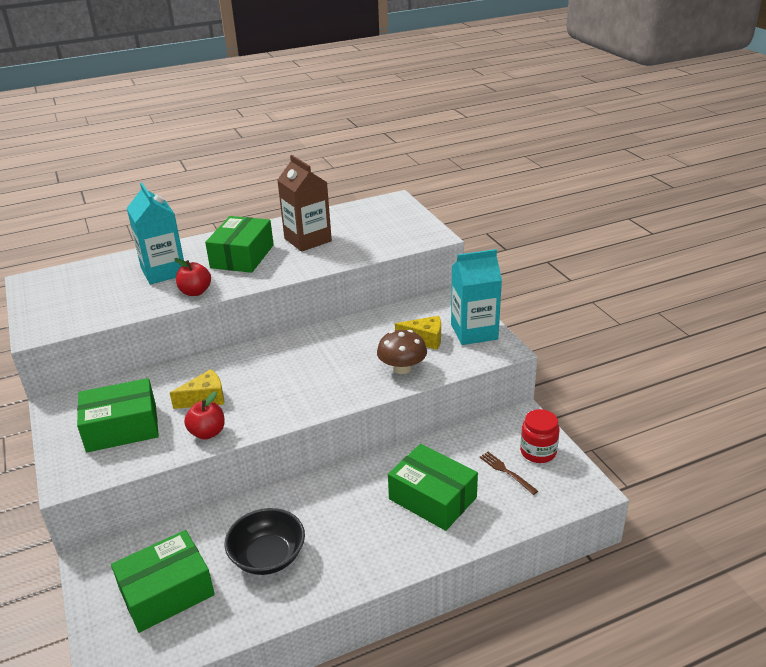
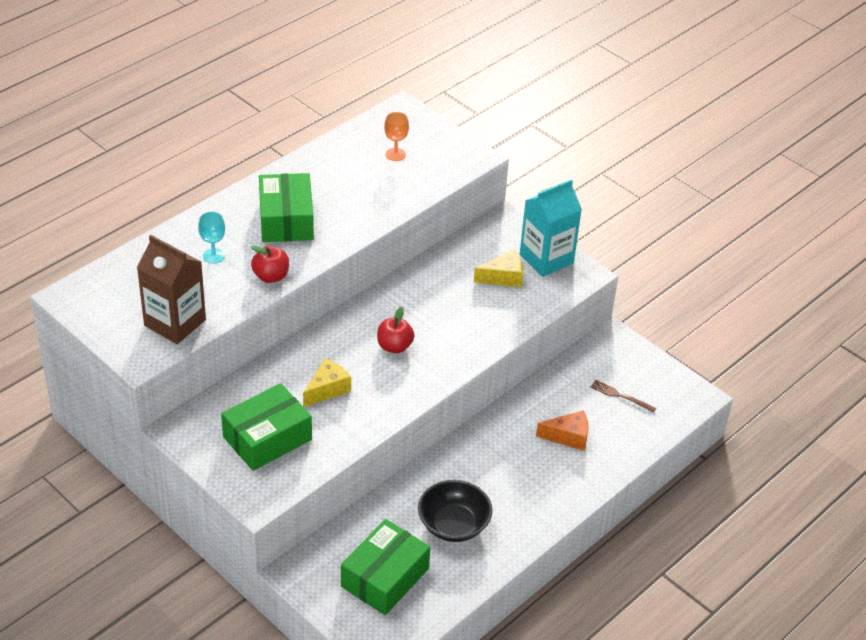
camera: 25 degrees left, 10 degrees up
turquoise carton [127,183,184,284] -> turquoise goblet [198,212,225,264]
red apple [184,391,225,440] -> red apple moved to [377,307,414,353]
brown carton [277,155,332,252] -> brown carton moved to [137,235,206,344]
brown mushroom [377,330,427,374] -> none
green box [388,444,478,531] -> orange cheese [536,410,588,451]
red jar [520,409,560,463] -> none
none -> orange goblet [384,112,409,161]

